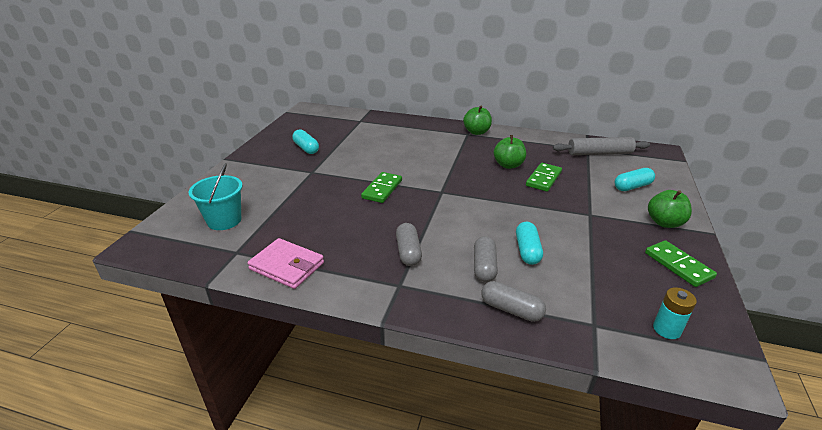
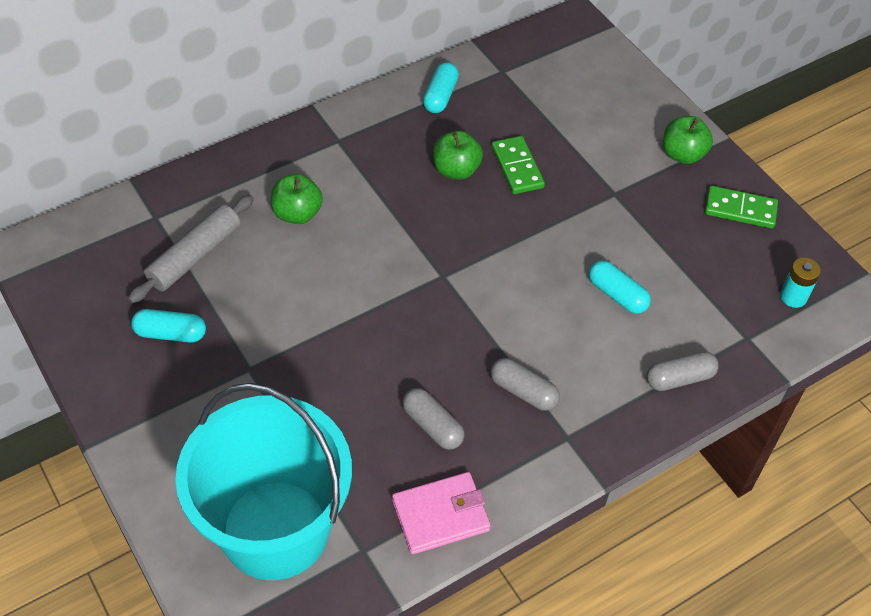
camera: 50 degrees left, 20 degrees up
turquoise bucket [189,163,243,230] -> turquoise bucket [175,383,352,580], size x2.06
green domino [361,172,402,203] -> none
green apple [463,106,492,135] -> green apple moved to [271,174,323,224]
grey capsule [474,236,498,282] -> grey capsule moved to [402,388,464,450]
grey rolling pin [553,137,650,155] -> grey rolling pin moved to [128,195,254,303]
turquoise capsule [615,168,655,191] -> turquoise capsule moved to [423,62,459,113]

